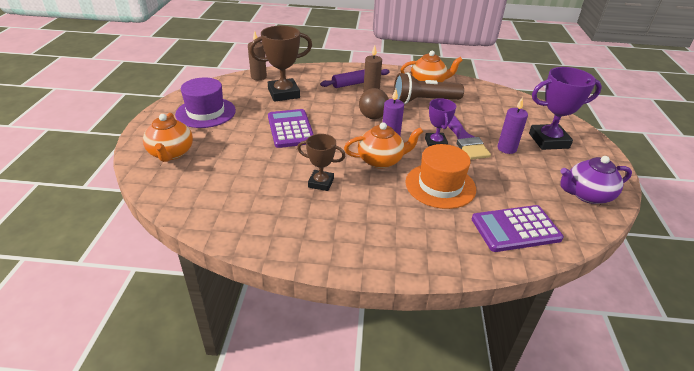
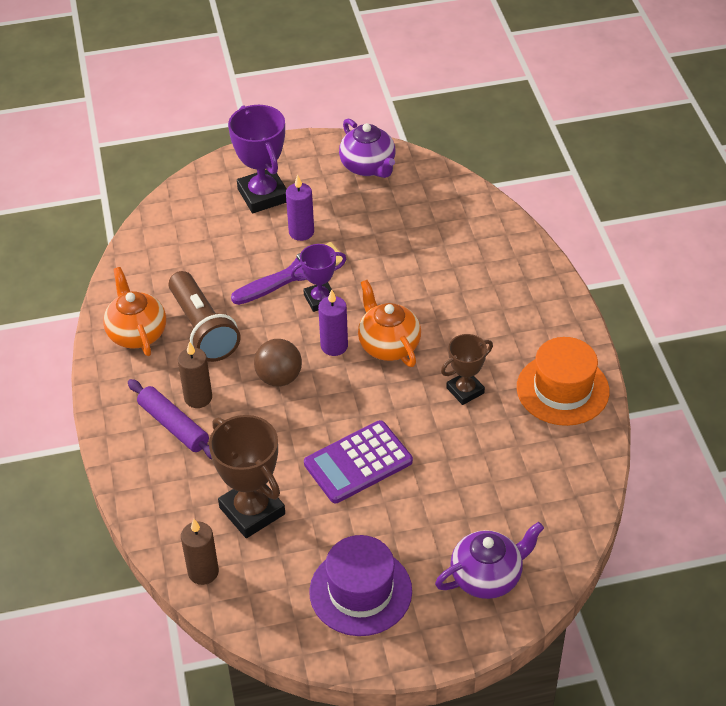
camera: 105 degrees left, 10 degrees up
orange teapot [143,113,193,162] -> purple teapot [435,522,544,599]
brown trophy [297,134,345,191] -> brown trophy turned 60 degrees clockwise [441,334,493,405]
orange hat [406,144,476,209] -> orange hat moved to [517,337,610,426]
purple calculator [472,205,564,252] -> none

